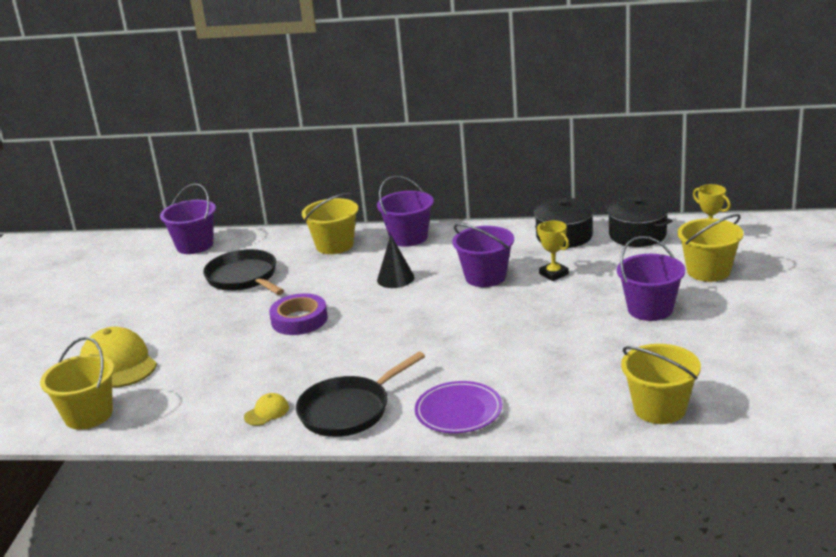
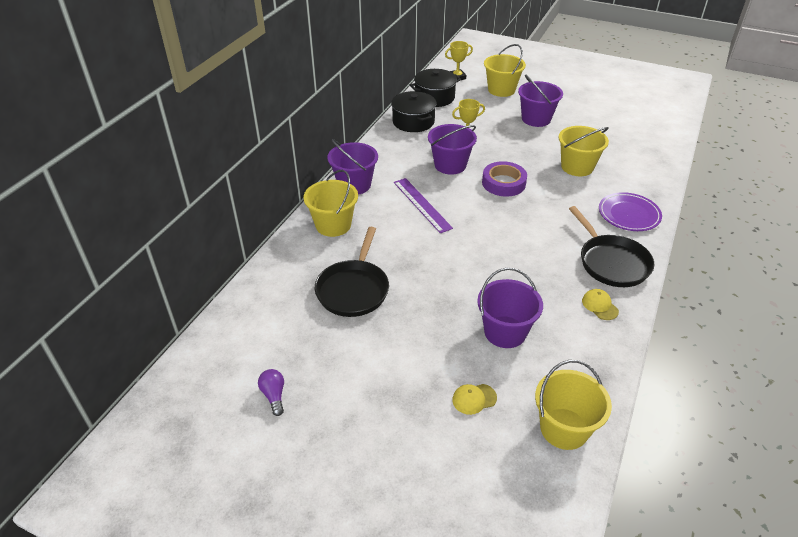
camera: 75 degrees left, 15 degrees up
yellow cap [80,327,157,388] -> yellow cap [452,384,497,415], size x0.47
purple bucket [160,183,216,254] -> purple bucket moved to [477,268,543,348]
black pan [203,249,284,295] -> black pan turned 60 degrees counterclockwise [315,227,389,317]
purple tape [269,293,328,335] -> purple tape moved to [482,161,527,197]
black cone [377,235,415,288] -> purple ruler [394,178,453,233]
yellow bucket [621,344,701,424] -> yellow bucket moved to [559,126,609,176]
none -> purple light bulb [258,369,284,416]

